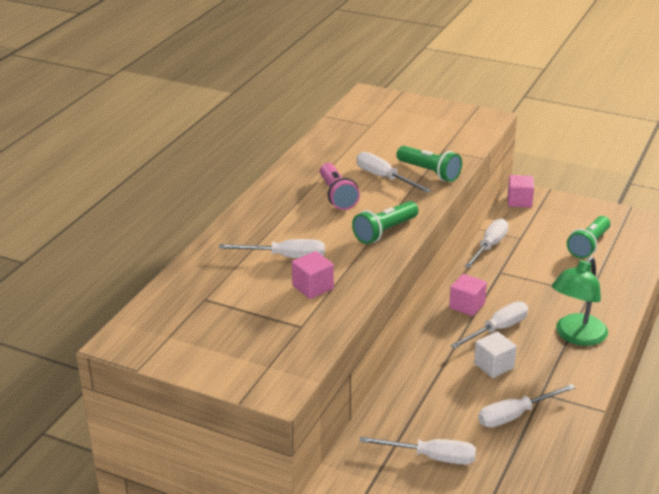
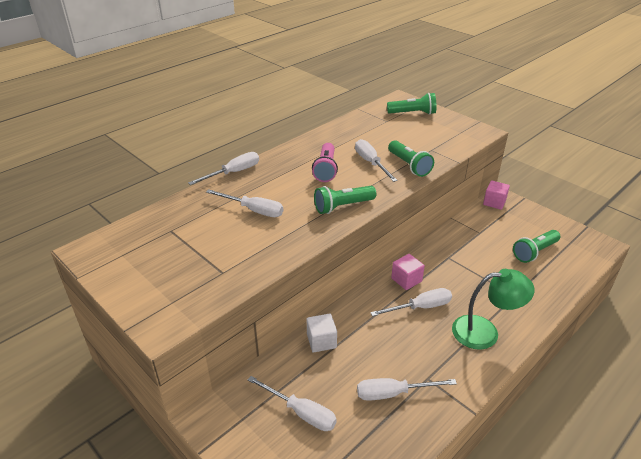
camera: 20 degrees right, 5 degrees up
pink cube [292,251,334,299] -> none
white screwdriver [464,219,509,268] -> white screwdriver moved to [188,152,259,185]
white cube [474,331,517,378] -> white cube moved to [307,313,337,353]
green lamp [552,256,608,346] -> green lamp turned 150 degrees counterclockwise [452,269,535,350]
none -> green flashlight [387,93,436,115]

